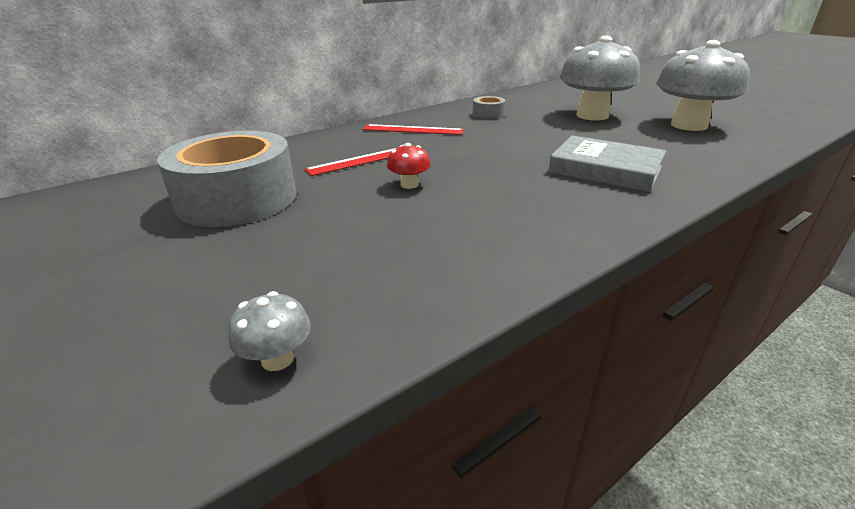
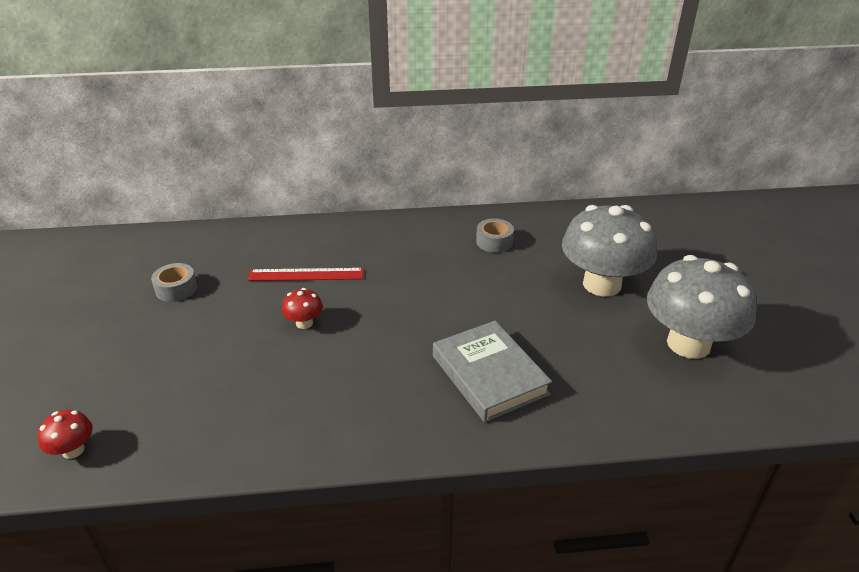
camera: 30 degrees right, 5 degrees up
grey tape [157,131,297,227] -> grey tape [151,263,197,302], size x0.42
grey mushroom [228,291,311,371] -> red mushroom [38,410,93,459]
red ruler [363,124,464,135] -> none

